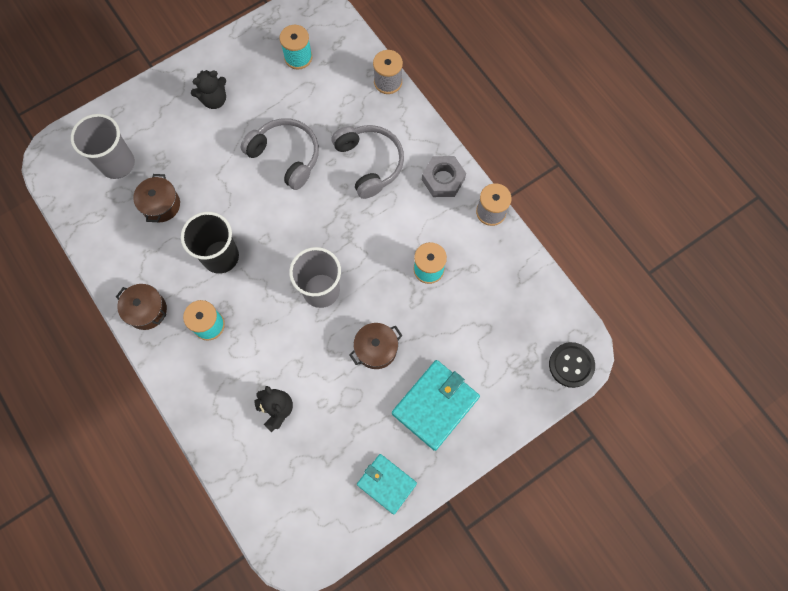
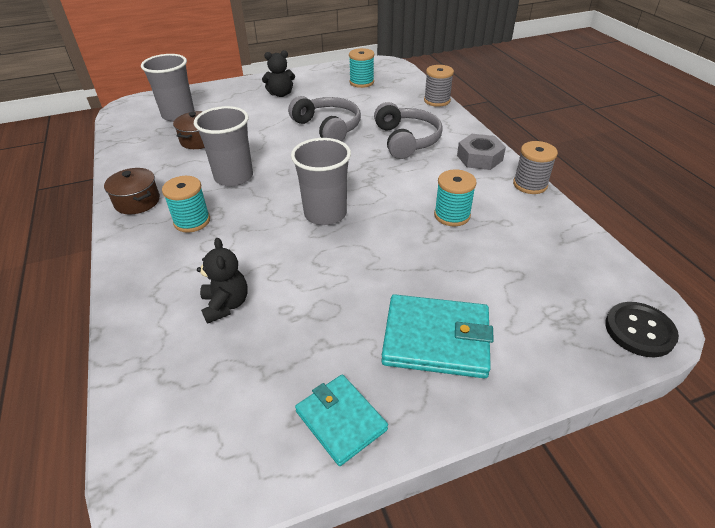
camera: 15 degrees right, 30 degrees down
black cup [181,212,239,274] -> grey cup [194,106,253,186]
brown pot [350,323,402,369] -> none
turquoise wallet [392,360,480,451] -> turquoise wallet turned 45 degrees clockwise [381,294,494,379]

